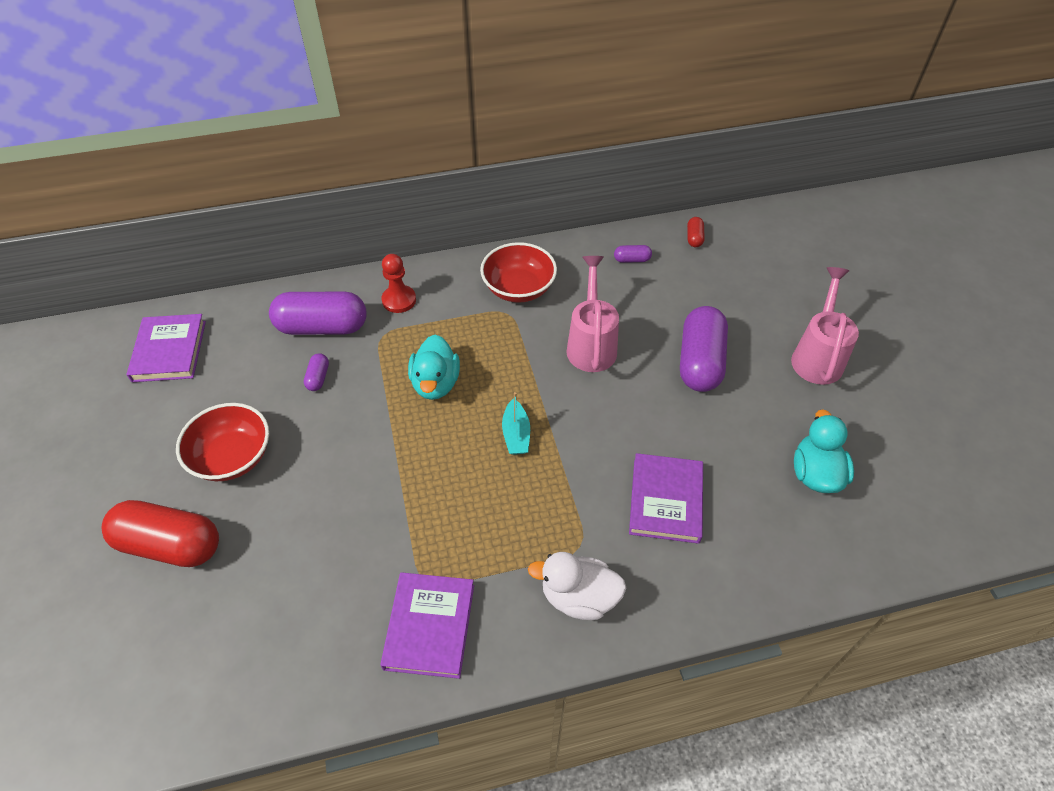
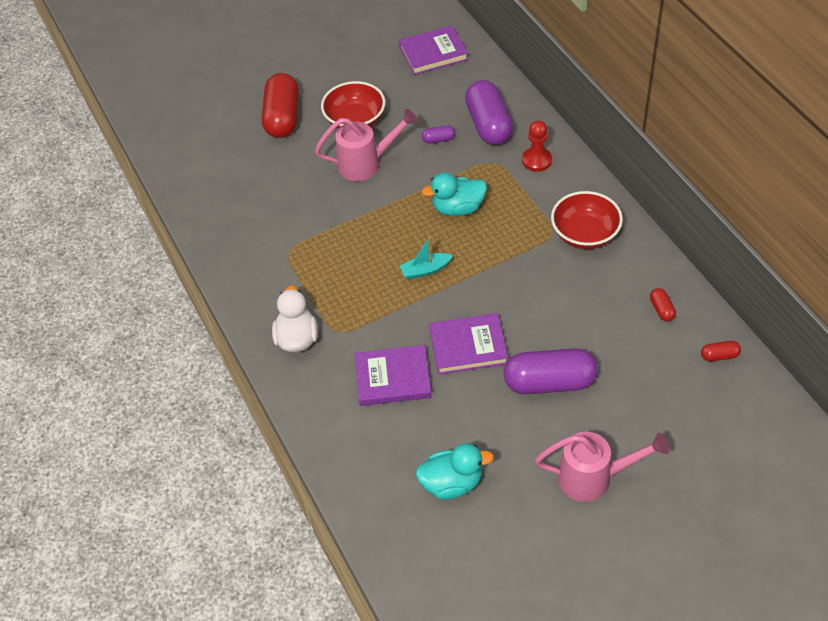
camera: 80 degrees right, 0 degrees up
purple book [380,572,474,679] -> purple book moved to [429,313,508,375]
pink watering can [566,256,619,372] -> pink watering can moved to [315,109,418,181]
purple capsule [614,245,652,263] -> red capsule [650,288,676,322]

